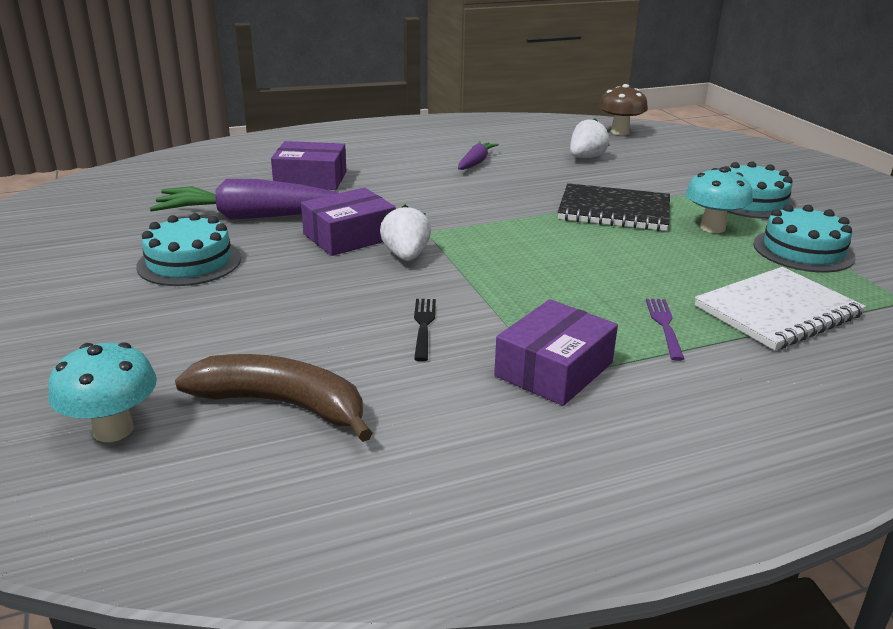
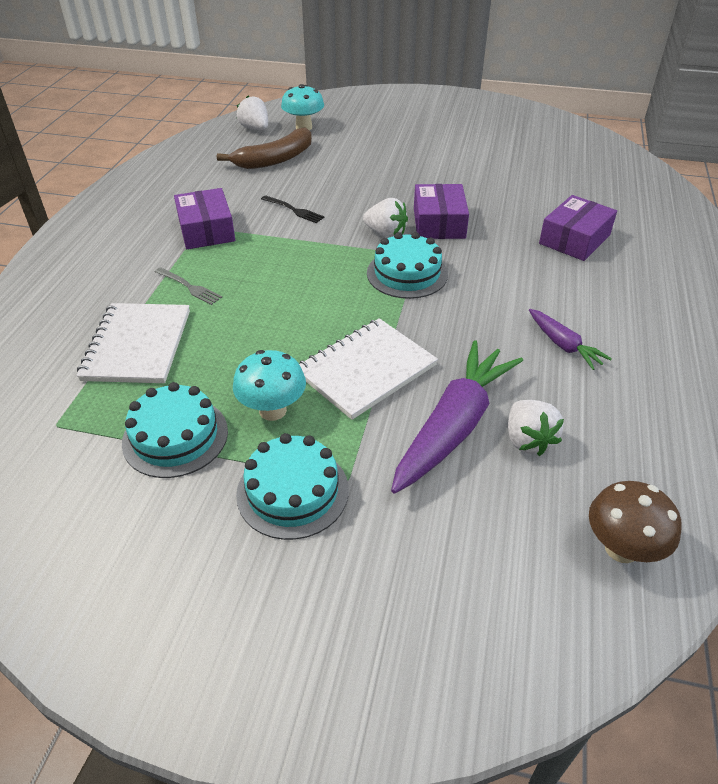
camera: 125 degrees right, 15 degrees up
turquoise cake [136,213,241,286] -> turquoise cake moved to [367,232,448,299]
purple carrot [150,179,338,220] -> purple carrot moved to [391,340,523,494]
black notebook [558,183,670,231] -> white notebook [299,318,438,420]
purple fork [646,299,684,361] -> grey fork [155,267,222,305]
none -> white strawberry [237,95,268,130]

